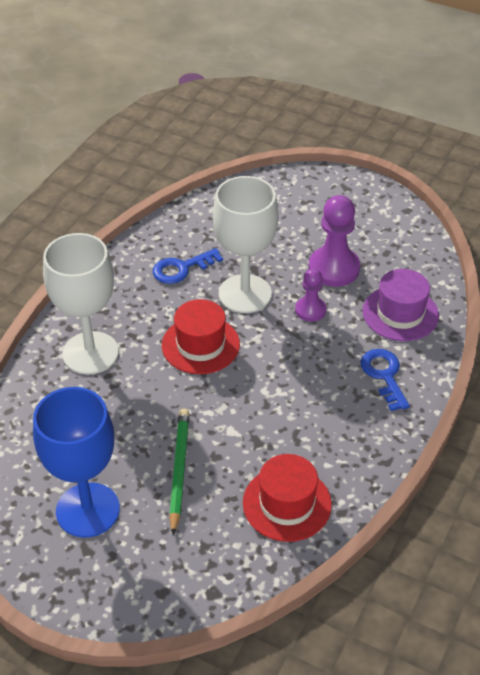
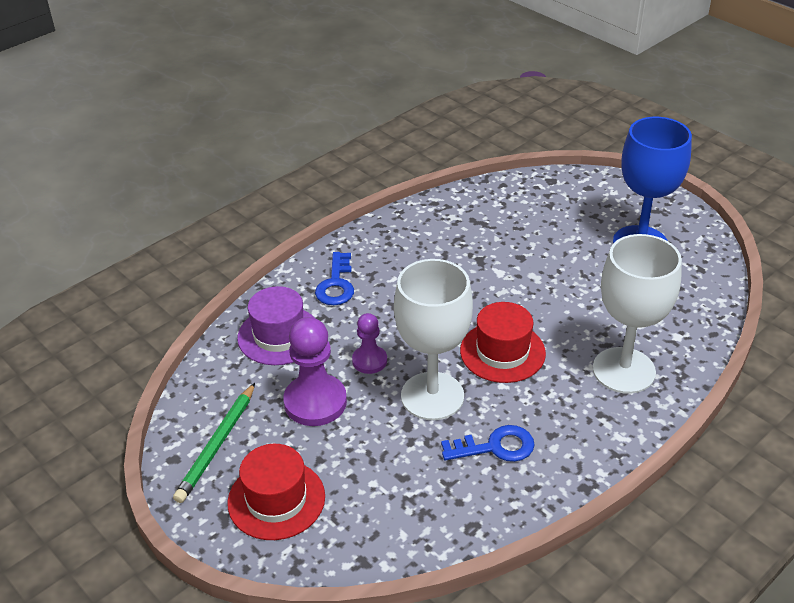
camera: 160 degrees left, 5 degrees down
green pencil [169,409,190,535] -> green pencil moved to [173,383,255,503]
red hat [243,454,332,542] -> red hat moved to [227,444,325,540]

